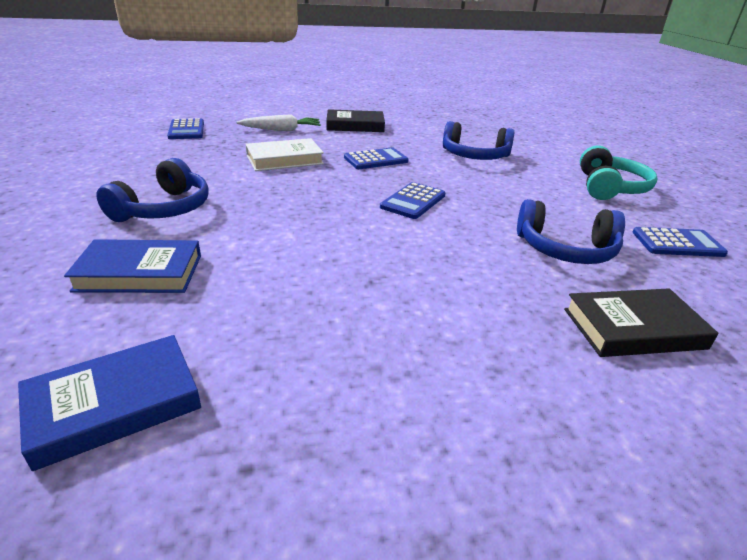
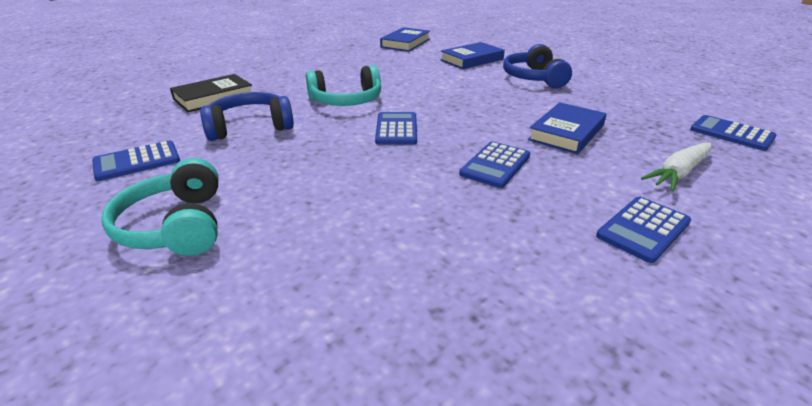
camera: 150 degrees right, 0 degrees up
white book [246,138,324,171] -> blue book [528,102,607,154]
black book [326,109,385,132] -> blue calculator [596,197,691,263]
blue headphones [443,121,514,160] -> none
none -> turquoise headphones [306,65,381,106]

